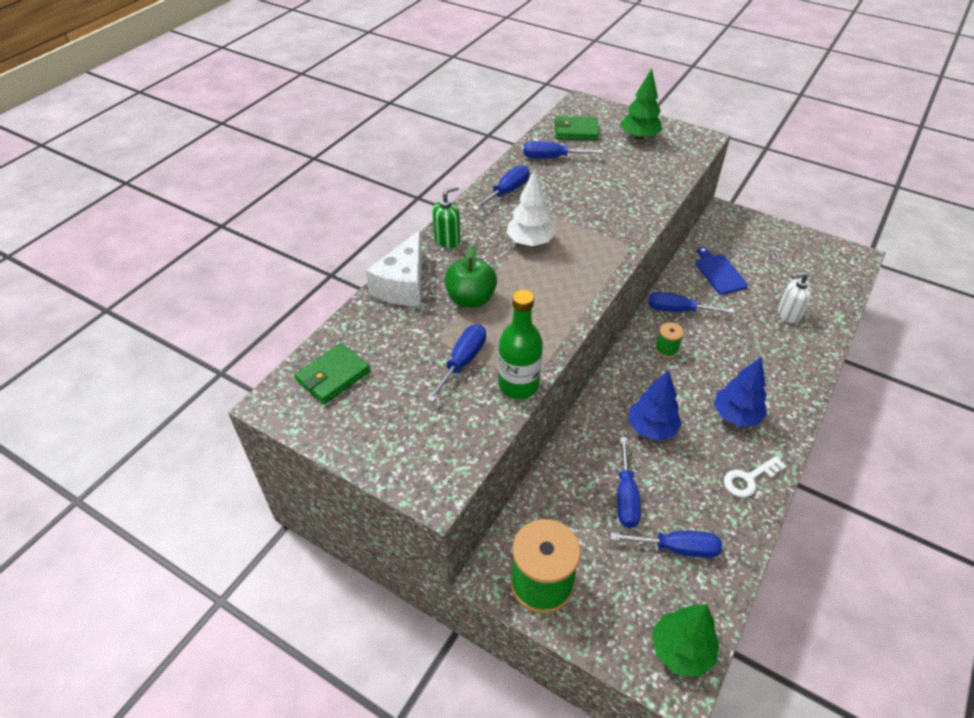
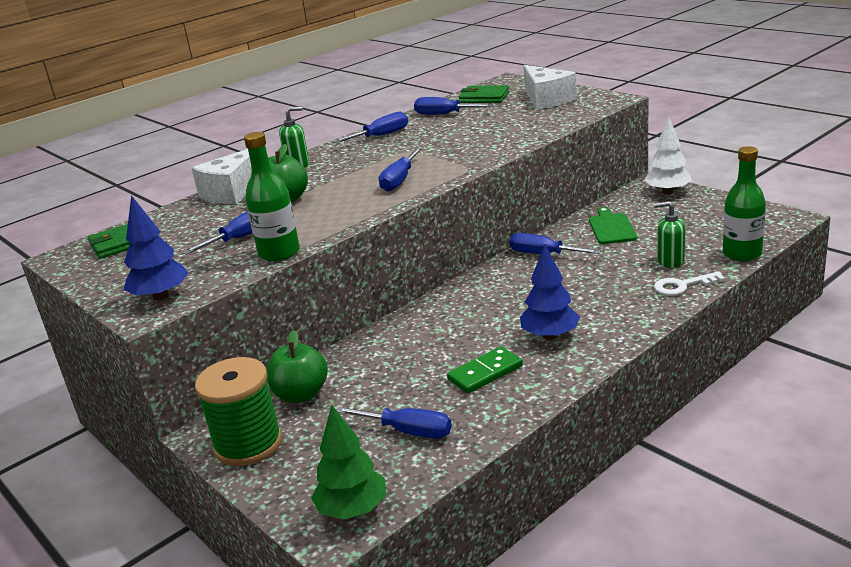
camera: 20 degrees right, 20 degrees down
white tree [507,170,556,246] -> white tree moved to [644,117,692,195]
blue screwdriver [617,437,641,528] -> blue screwdriver moved to [379,148,422,192]
green tree [620,68,662,140] -> white cheese [523,65,577,110]
blue tree [629,370,682,441] -> blue tree moved to [124,195,189,301]
green spool [655,322,684,358] -> none
blue cutting board [695,247,748,295] -> green cutting board [589,207,637,244]
white key [724,456,786,497] -> white key moved to [654,271,725,296]
white soap dispenser [778,272,812,323] -> green soap dispenser [654,201,685,268]
none -> green apple [266,330,328,403]
none -> green domino [447,346,523,393]
none -> green bottle [723,146,766,261]

